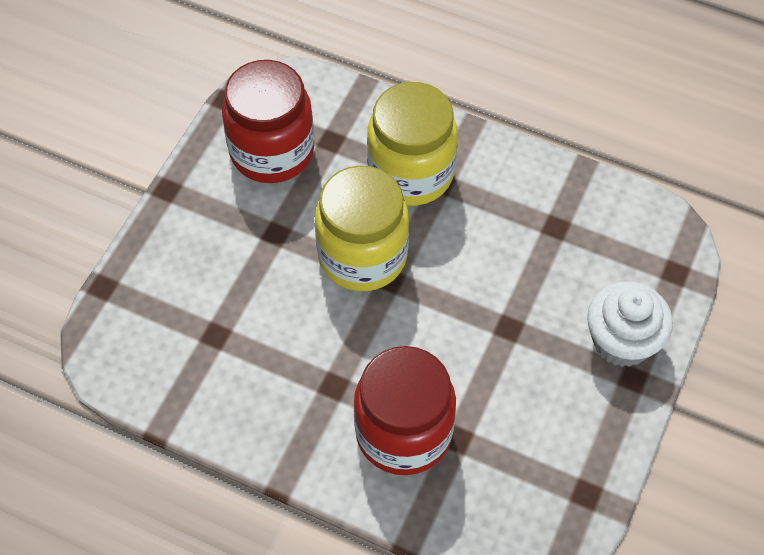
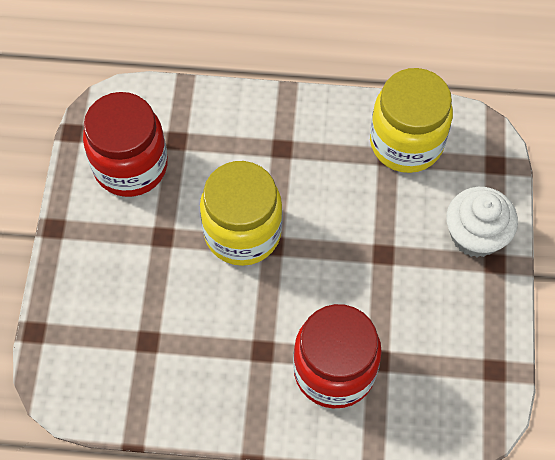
camera: 20 degrees left, 5 degrees up
yellow jar [367,82,458,206] -> yellow jar moved to [370,68,453,173]

